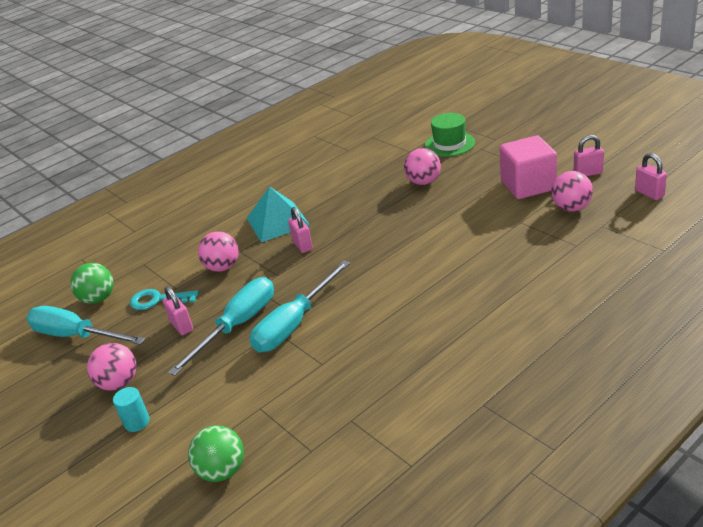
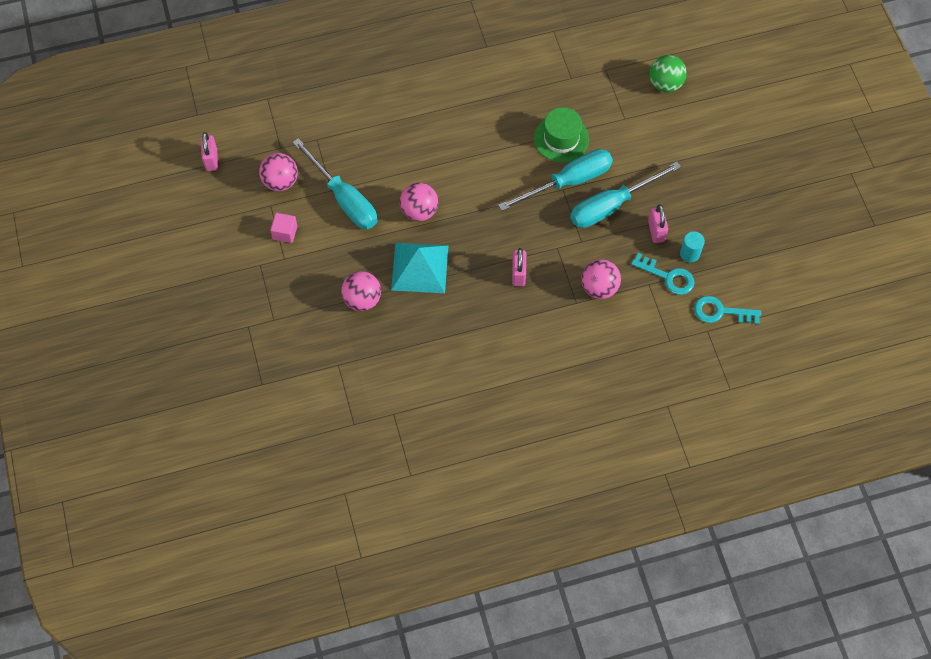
camera: 160 degrees left, 30 degrees up
turquoise screwdriver [27,306,145,345] -> turquoise screwdriver moved to [293,138,377,229]
green ball [70,263,113,304] -> turquoise key [694,296,761,324]
pink ball [87,343,137,391] -> pink ball moved to [400,183,438,221]
turquoise cylinder [113,387,150,432] -> turquoise cylinder moved to [680,231,705,263]
turquoise pyramid [247,186,310,242] -> turquoise pyramid moved to [391,243,449,293]
green hat [425,113,475,157] -> green hat moved to [534,107,589,162]
pink cube [500,136,557,199] -> pink cube [270,213,297,243], size x0.48
pink padlock [574,135,604,176] -> none

